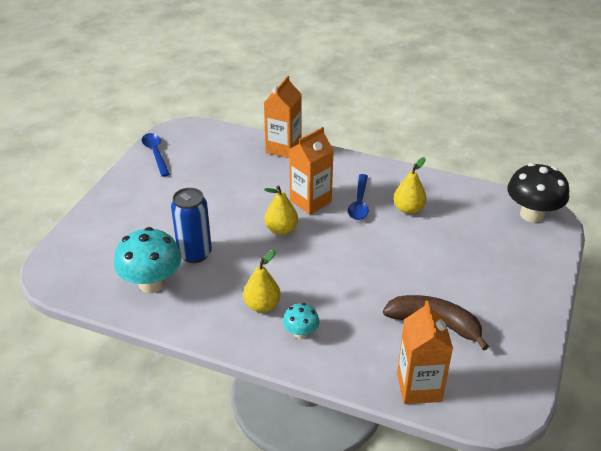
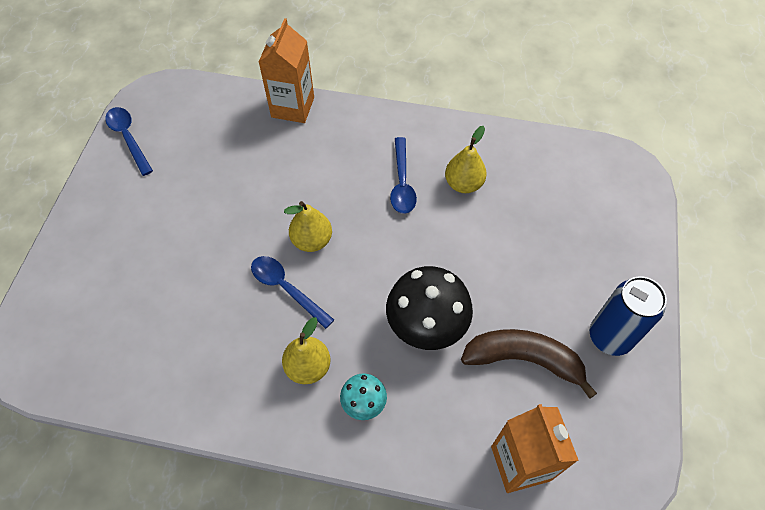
camera: 10 degrees left, 20 degrees up
turquoise mushroom [114,227,182,293] -> none
blue can [171,188,212,263] -> blue can moved to [590,276,667,356]
orange carton [289,127,334,215] -> none
black mushroom [507,163,569,223] -> black mushroom moved to [386,266,473,350]
none -> blue spoon [251,256,334,329]

